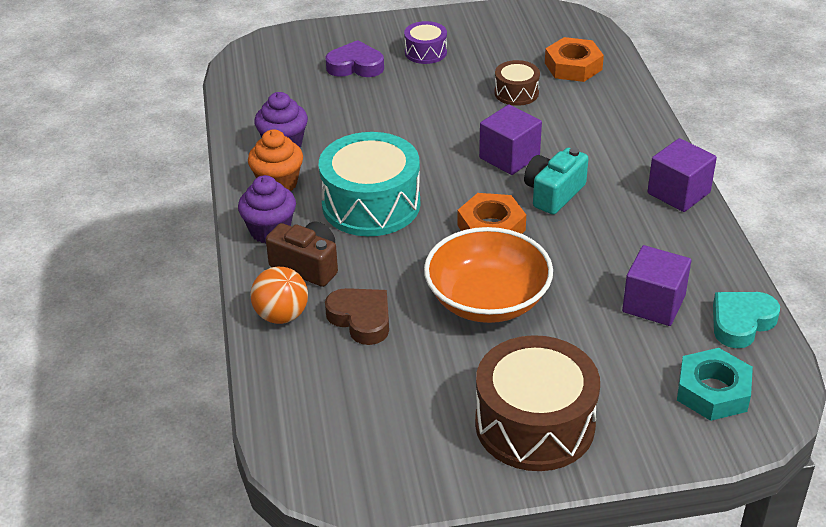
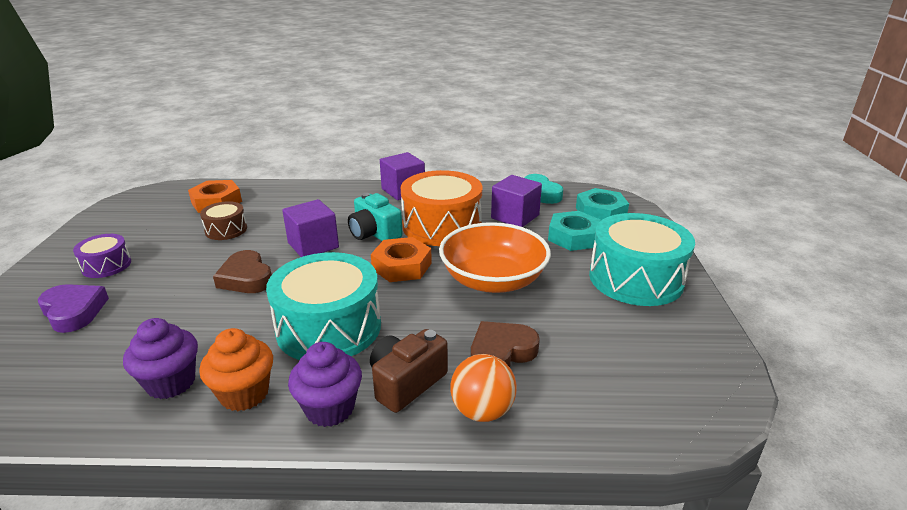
camera: 80 degrees left, 10 degrees down
purple heart [325,40,384,77] -> purple heart turned 120 degrees clockwise [38,284,109,333]
brown drum [475,335,600,471] -> turquoise drum [589,213,695,306]
none -> brown heart [213,250,272,293]
none -> orange drum [401,170,483,246]
none -> turquoise nut [548,211,601,251]

